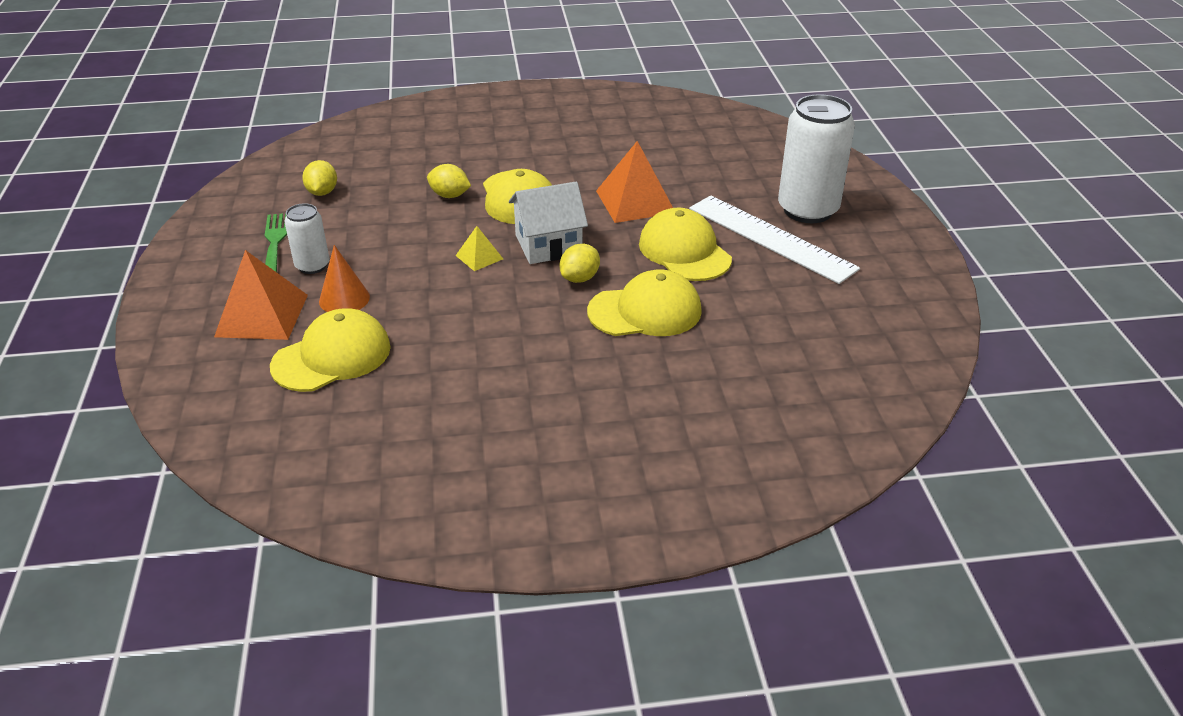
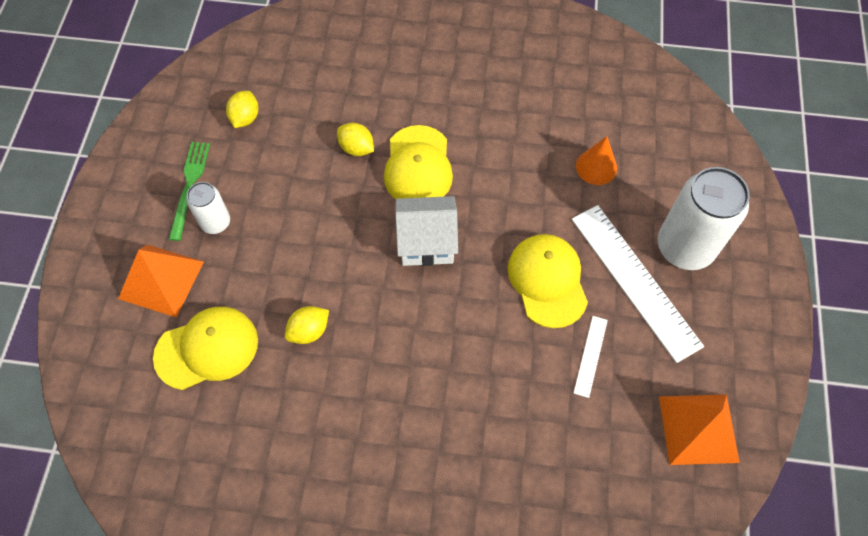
camera: 15 degrees right, 25 degrees up
orange cone [319,245,370,312] -> orange cone moved to [576,136,617,185]
yellow pyramid [455,226,503,271] -> none
yellow lemon [560,244,600,283] -> yellow lemon moved to [285,306,329,344]
yellow cap [587,269,702,336] -> none
orange pyramid [596,141,673,223] -> orange pyramid moved to [659,395,740,465]
none -> white ruler [574,316,608,398]

